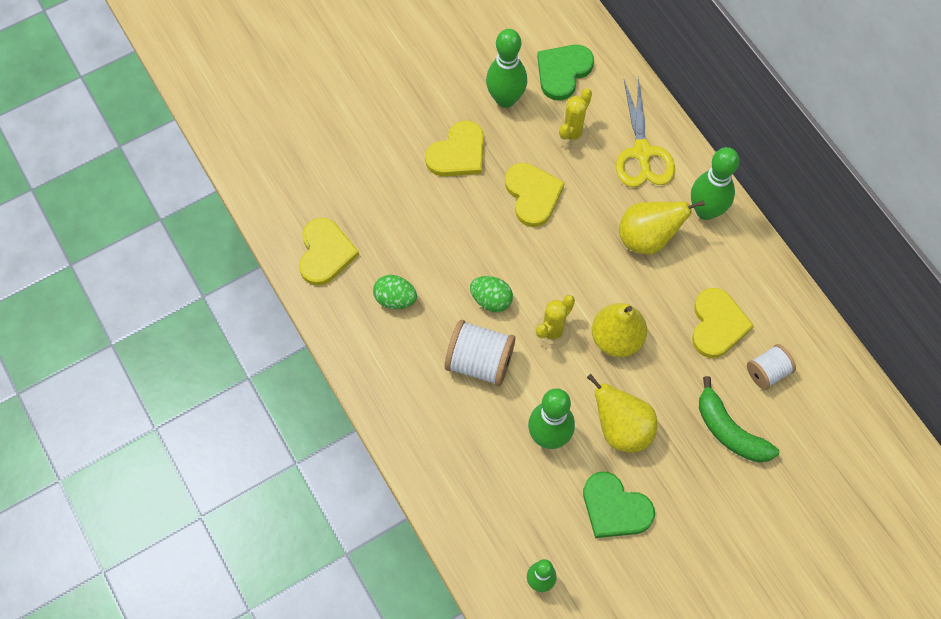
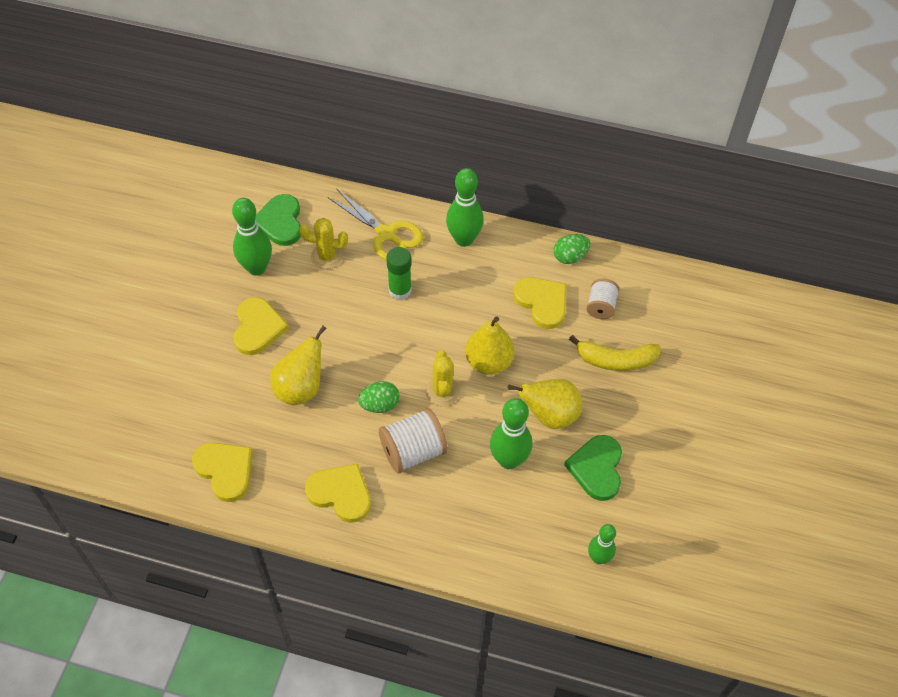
camera: 45 degrees left, 10 degrees down
green egg [373,275,417,309] -> green egg moved to [554,234,590,264]
yellow heart [505,163,565,227] -> yellow heart moved to [305,463,371,523]
yellow cactus [555,88,592,149] -> yellow cactus turned 75 degrees counterclockwise [300,218,348,269]
green heart [583,472,655,538] -> green heart turned 105 degrees clockwise [564,435,622,501]
yellow pear [619,200,705,255] -> yellow pear moved to [270,326,327,405]
green banana [699,376,779,463] -> yellow banana [569,335,661,371]
none -> green glue stick [387,247,412,300]

